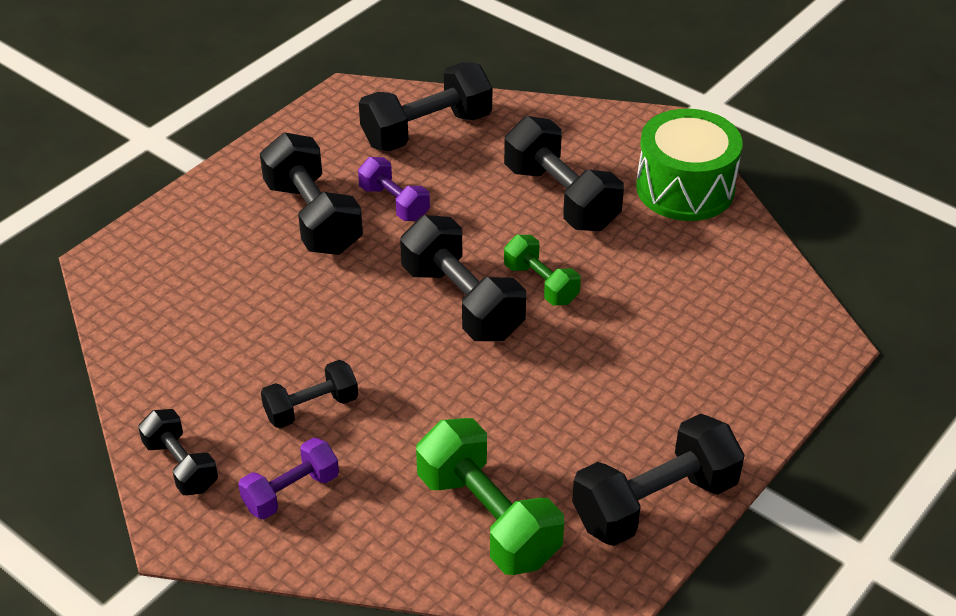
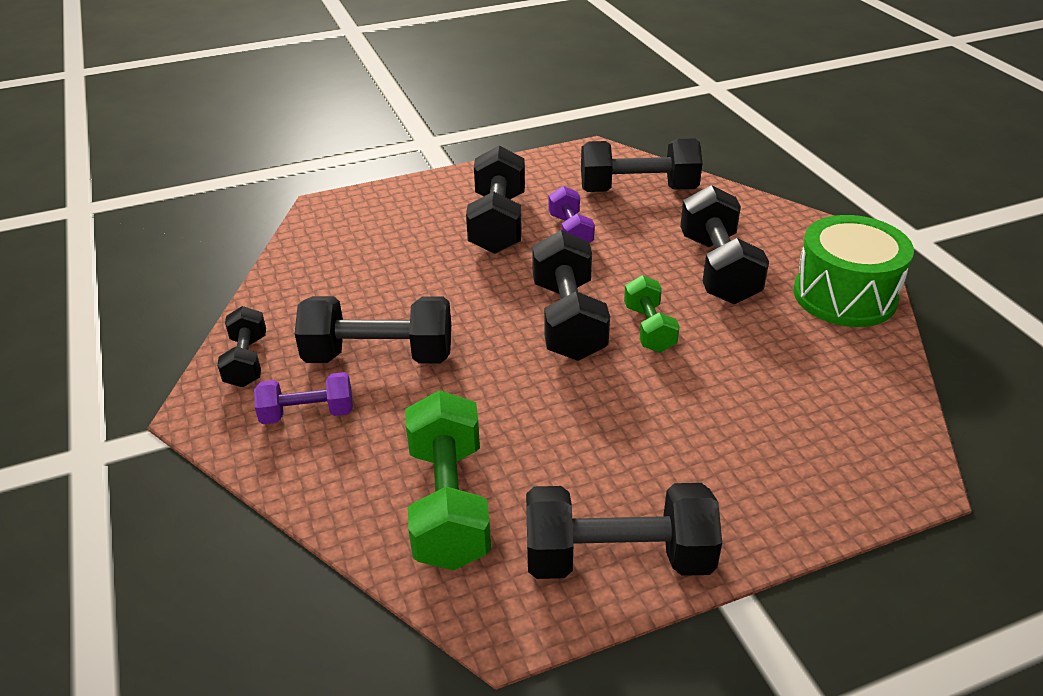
camera: 30 degrees right, 5 degrees down
black dumbbell [261,360,358,428] -> black dumbbell [295,296,451,364], size x1.70

